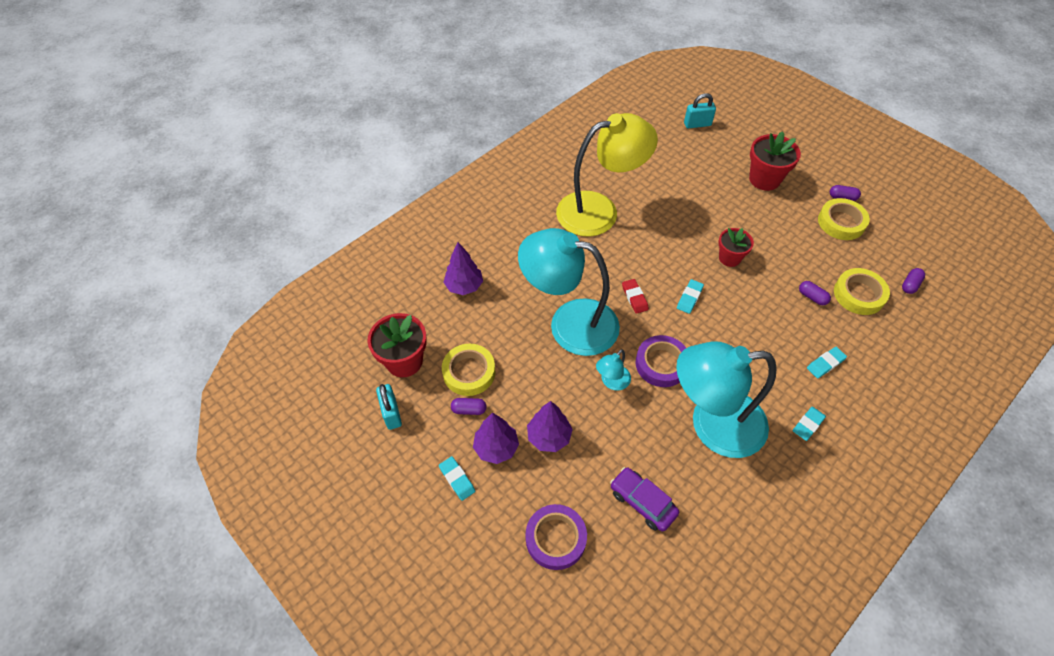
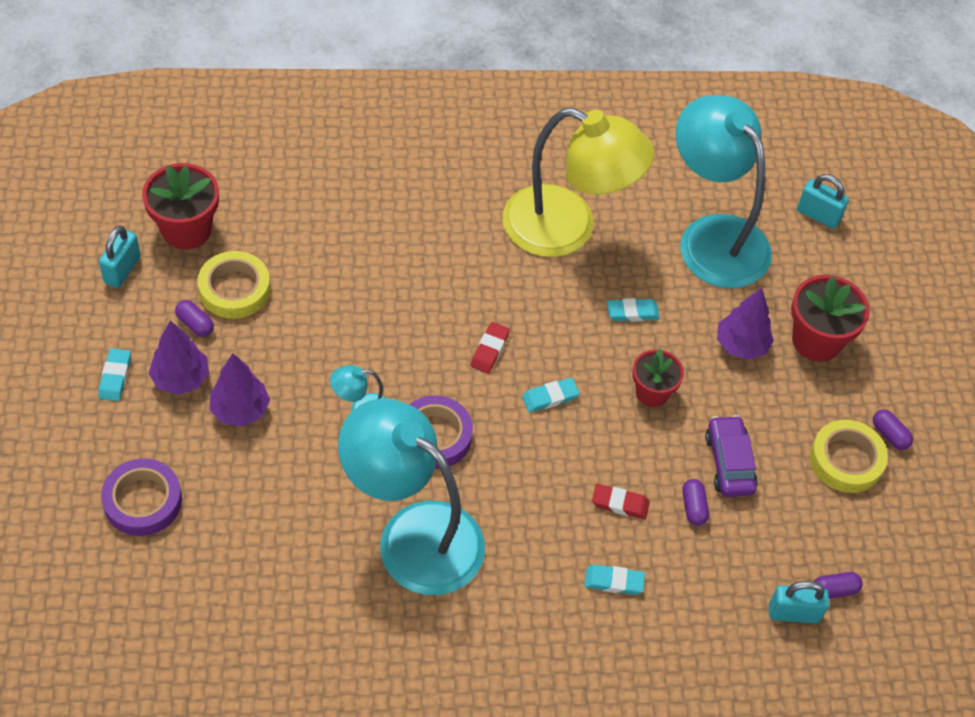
camera: 35 degrees right, 0 degrees up
purple tree [443,242,483,295] -> purple tree moved to [717,288,774,360]
turquoise lamp [518,228,620,356] -> turquoise lamp moved to [676,95,772,288]
purple car [610,467,679,532] -> purple car moved to [705,415,758,497]
turquoise eraser [792,407,826,441] -> turquoise eraser moved to [607,298,660,321]
yellow tape [834,268,890,315] -> none
none -> red eraser [592,484,650,519]
none -> turquoise padlock [769,581,829,623]

